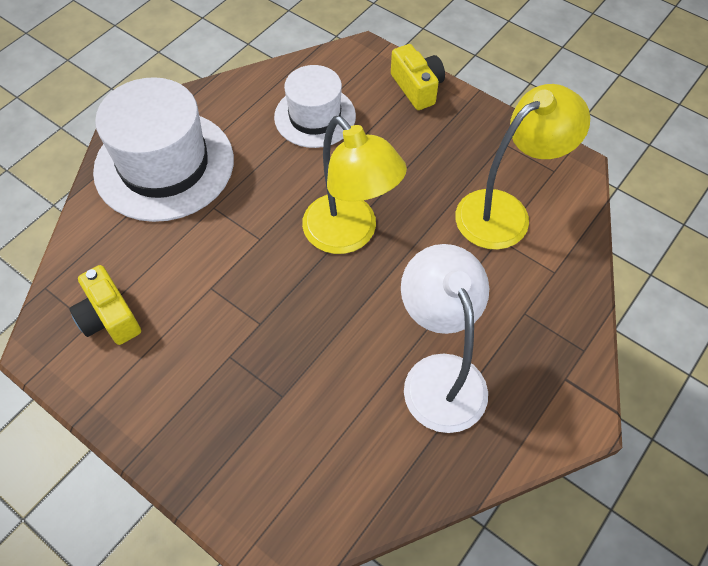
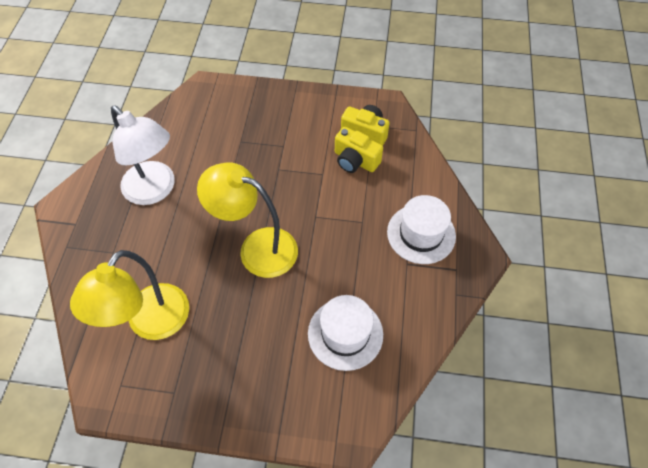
camera: 150 degrees right, 0 degrees up
white hat [93,77,234,222] -> white hat [387,195,456,264], size x0.61
yellow camera [391,44,445,110] -> yellow camera moved to [335,127,383,173]

